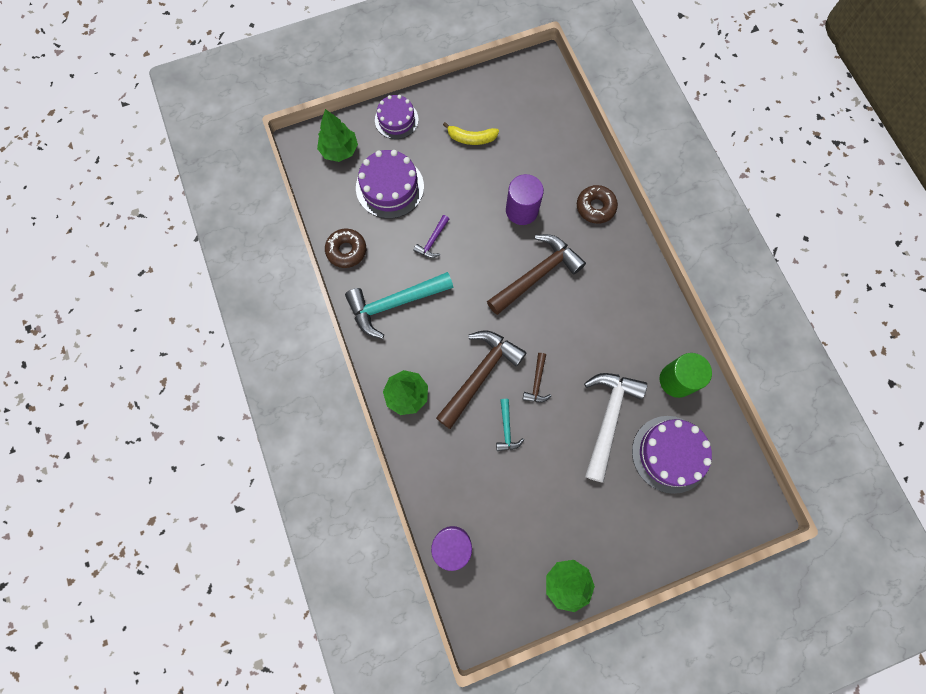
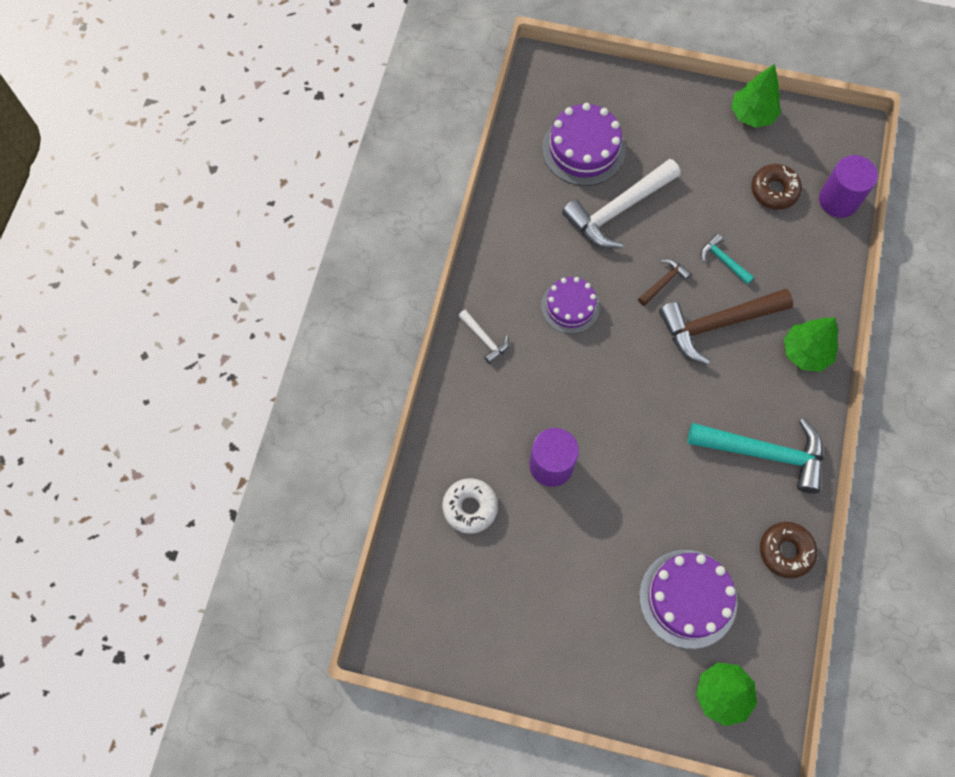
camera: 145 degrees left, 5 degrees down
purple cake [375,95,419,139] -> purple cake moved to [541,277,600,334]
purple hammer [413,215,449,258] -> none
yellow banana [443,122,499,145] -> none
brown hammer [487,234,586,315] -> none
turquoise hammer [496,399,524,451] -> turquoise hammer turned 75 degrees counterclockwise [701,234,754,285]
brown donut [577,185,618,224] -> brown donut moved to [751,164,802,210]
green cylinder [659,353,712,398] -> none
none -> white donut [442,478,498,534]
none -> white hammer [459,310,509,364]

